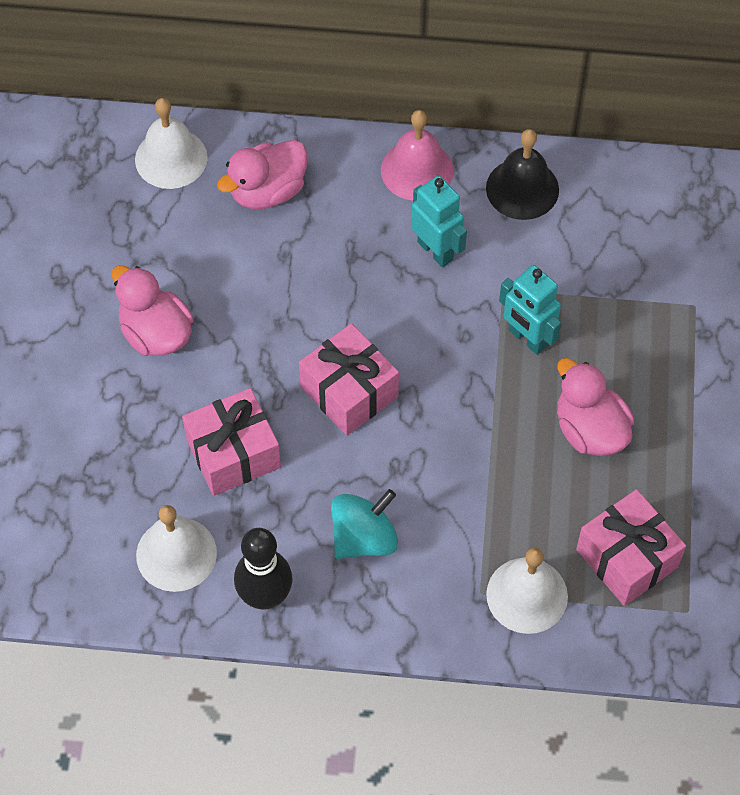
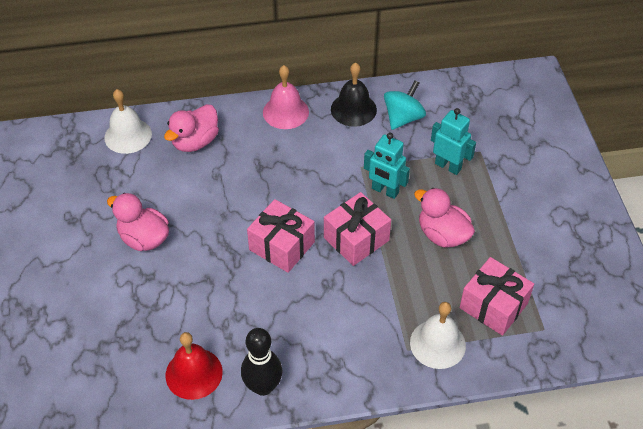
camera: 15 degrees left, 10 degrees down
white bell [136,505,217,592] -> red bell [166,332,223,400]
pink gift [182,388,281,496] -> pink gift moved to [324,192,391,266]
turquoise spinning top [331,489,398,559] -> turquoise spinning top moved to [384,80,426,130]
turquoise robot [411,176,467,267] -> turquoise robot moved to [431,108,476,175]

